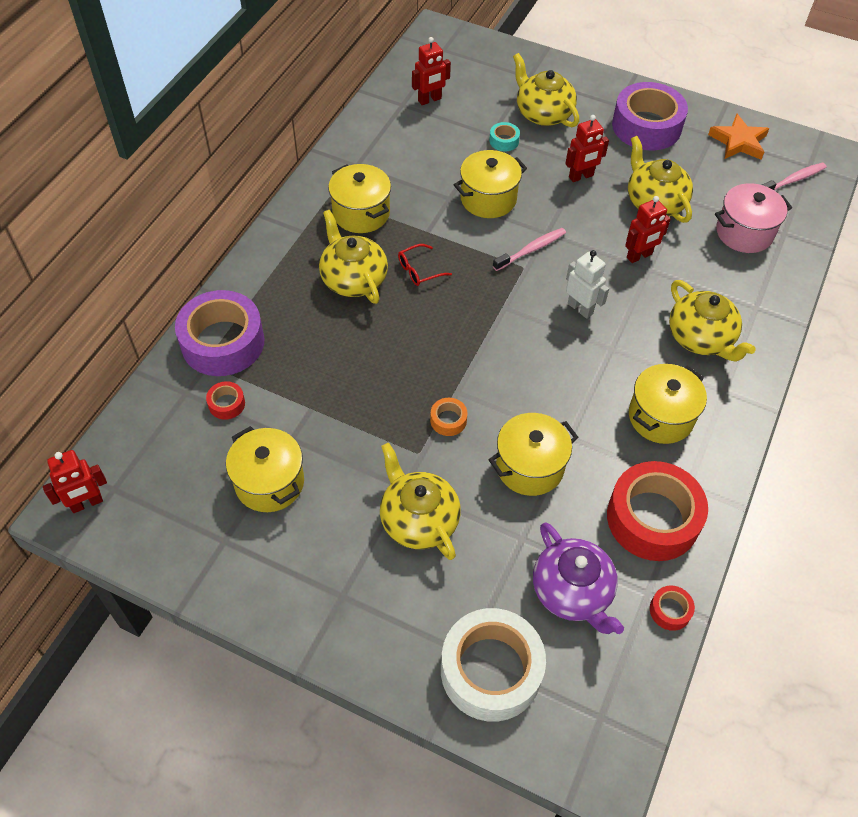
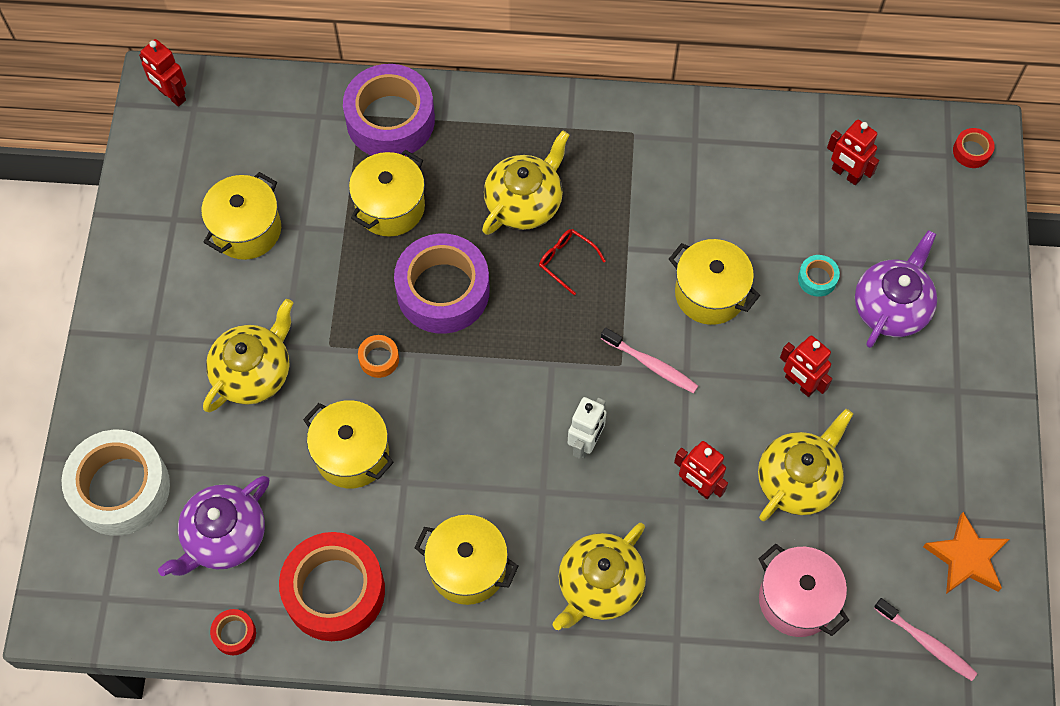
camera: 70 degrees right, 10 degrees up
red tape [206,381,245,420] -> red tape moved to [953,128,995,168]
yellow pot [328,164,391,233] -> yellow pot moved to [349,150,425,237]
yellow teapot [513,53,579,127] -> purple teapot [855,230,937,348]
purple tape [612,82,688,150] -> purple tape moved to [394,233,490,334]

